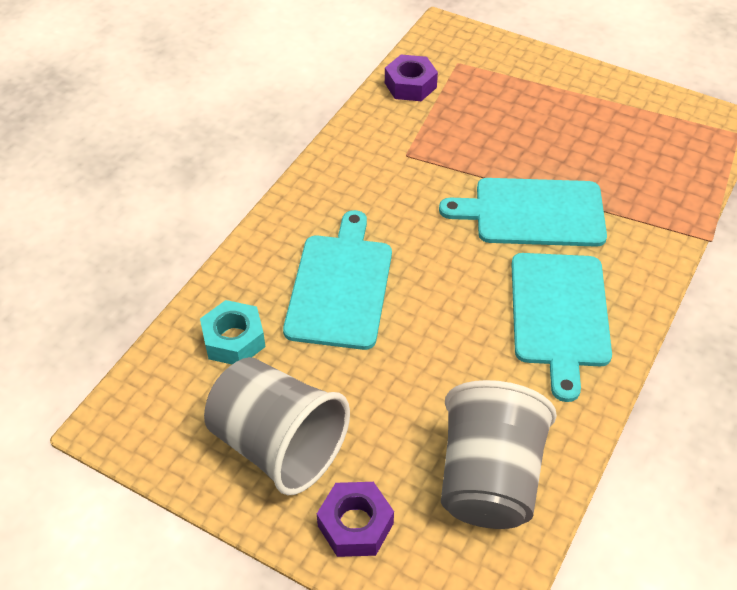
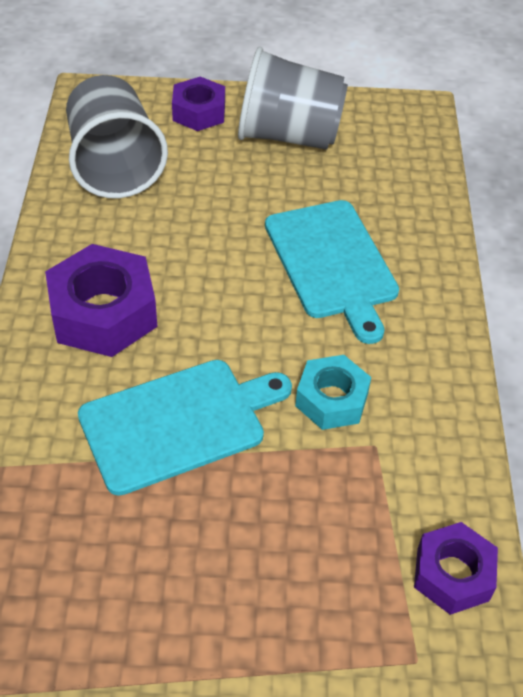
camera: 150 degrees right, 0 degrees up
turquoise nut [200,300,266,364] -> turquoise nut moved to [295,355,371,430]
turquoise cutting board [511,253,612,402] -> purple nut [45,244,157,357]

